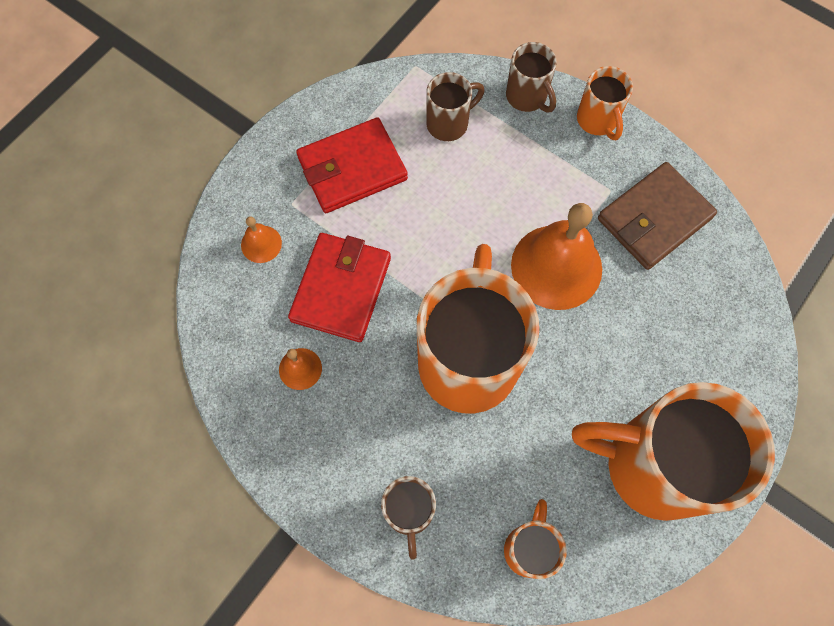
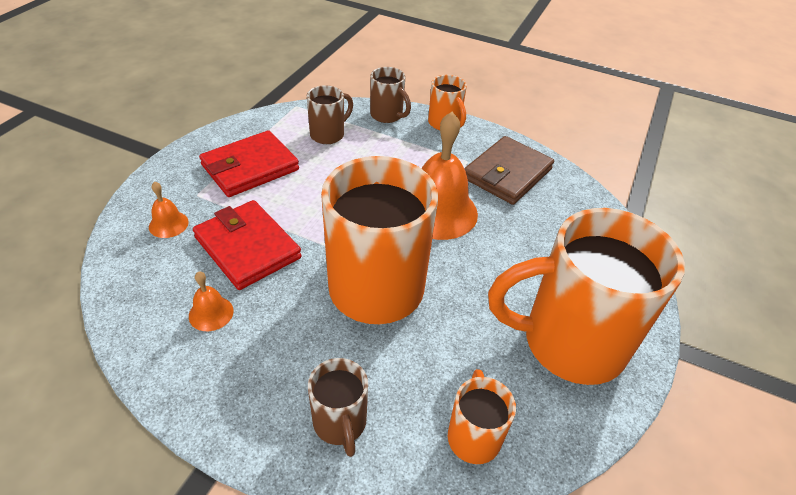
camera: 15 degrees left, 25 degrees down
red wallet [288,233,391,342] -> red wallet turned 45 degrees counterclockwise [193,200,302,290]

